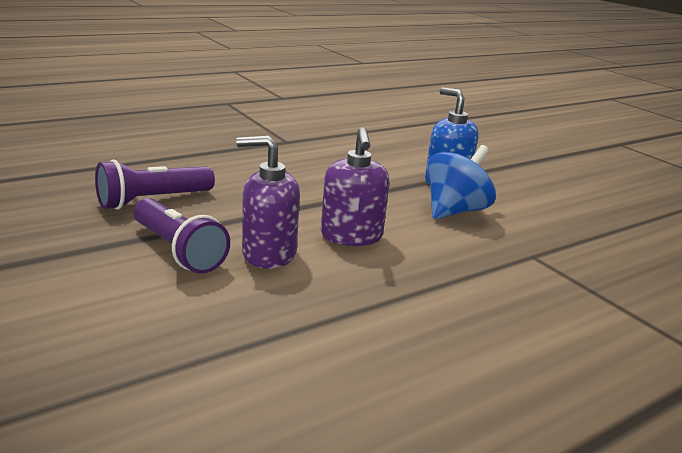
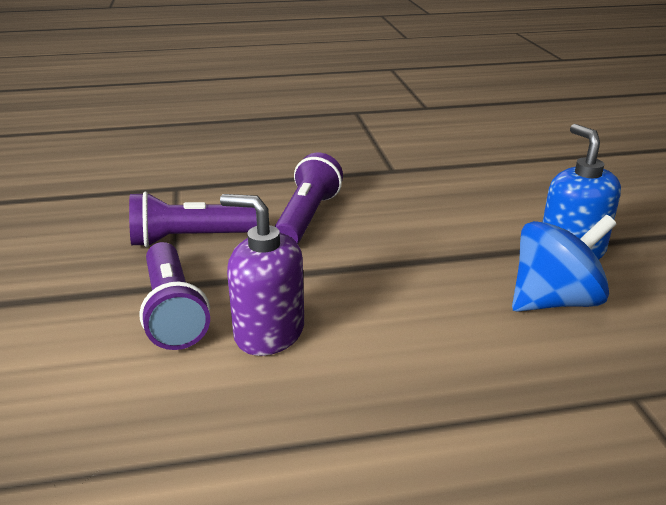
camera: 25 degrees right, 5 degrees up
purple soap dispenser [321,127,389,246] -> none
none -> purple flashlight [275,153,343,244]

